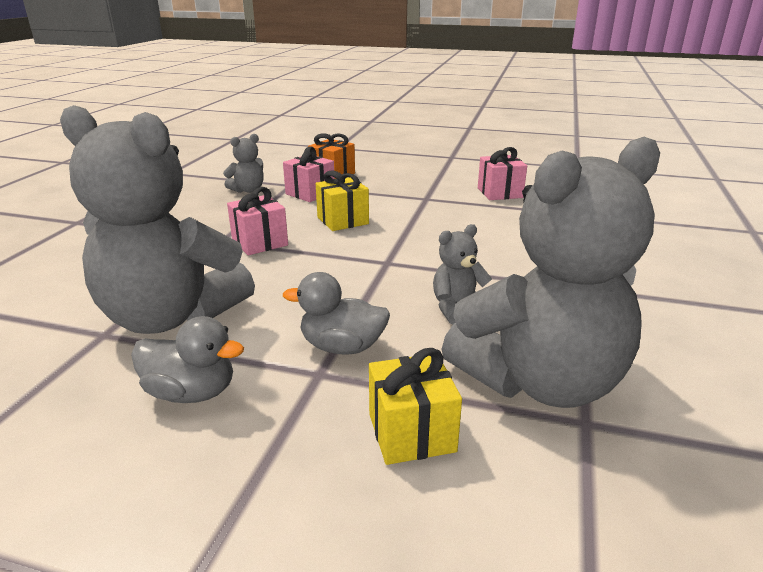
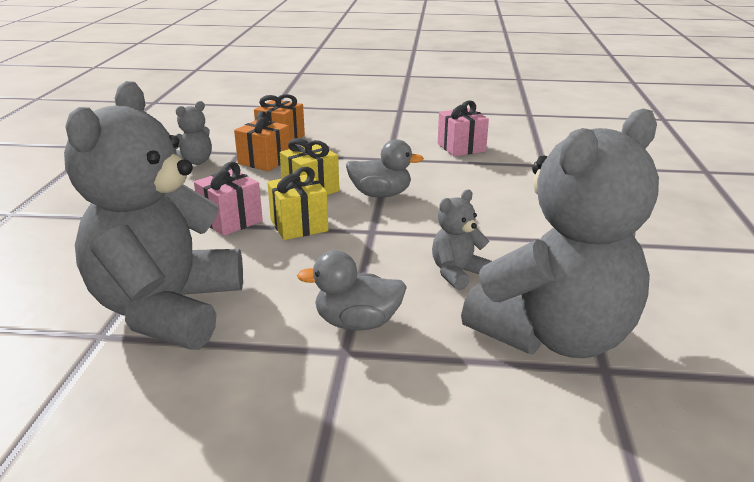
camera: 10 degrees left, 0 degrees up
grey teddy bear [60,105,255,334] -> grey teddy bear turned 90 degrees clockwise [64,81,243,350]
grey duck [131,316,244,403] -> grey duck moved to [346,139,424,198]
pink gift [283,147,335,202] -> orange gift [234,111,290,171]
yellow gift [369,348,462,465] -> yellow gift moved to [267,167,328,240]

